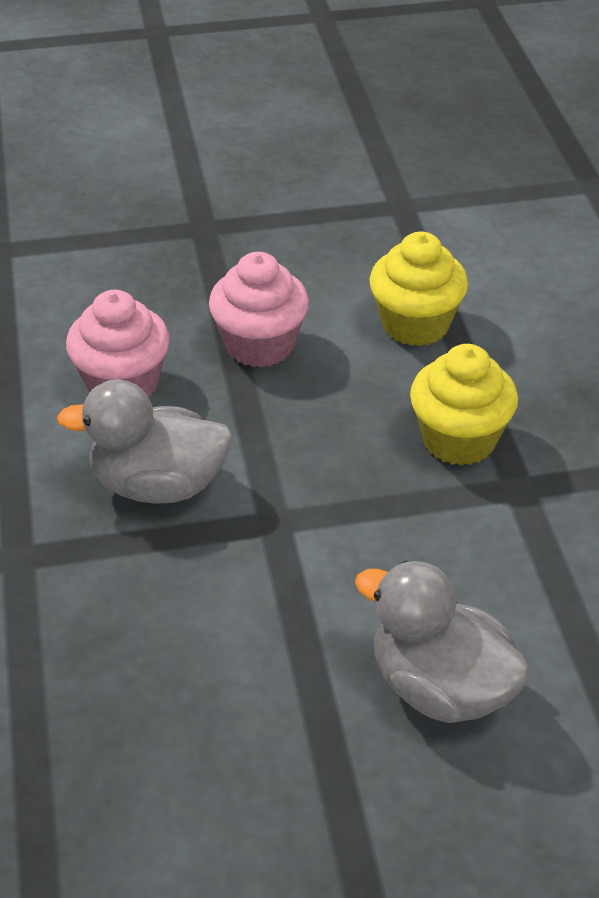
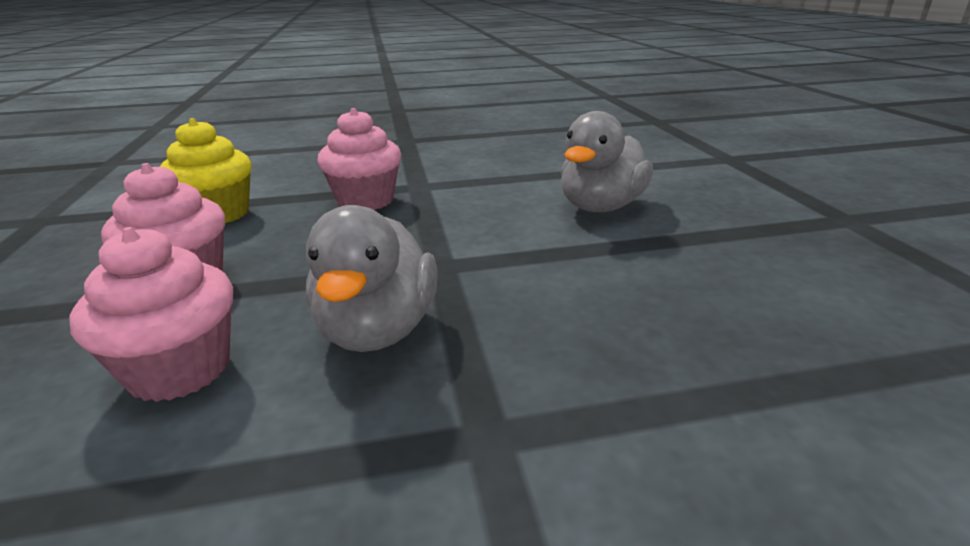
camera: 90 degrees left, 15 degrees down
yellow cupcake [410,344,518,466] -> pink cupcake [317,108,401,210]

